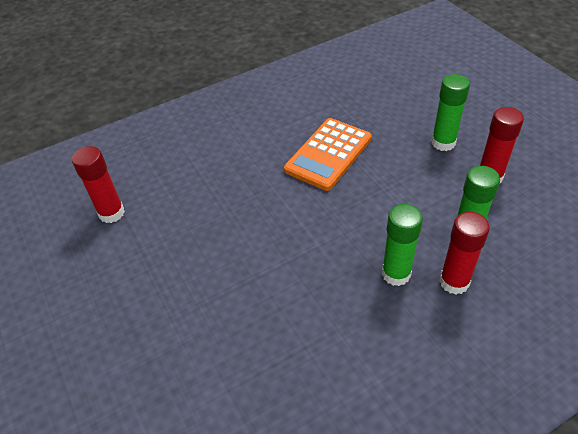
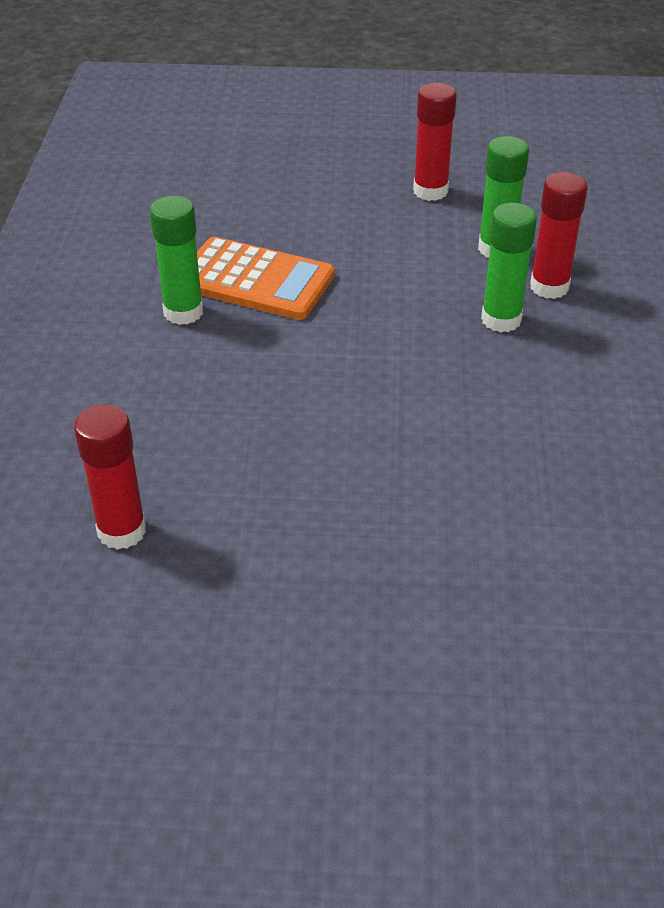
camera: 60 degrees left, 5 degrees down
orange calculator [284,118,372,191] -> orange calculator turned 45 degrees counterclockwise [197,237,335,320]
green glue stick [431,74,470,151] -> green glue stick moved to [150,196,203,325]

